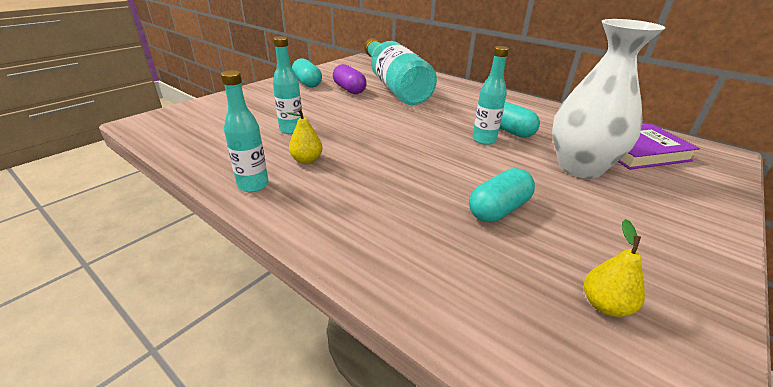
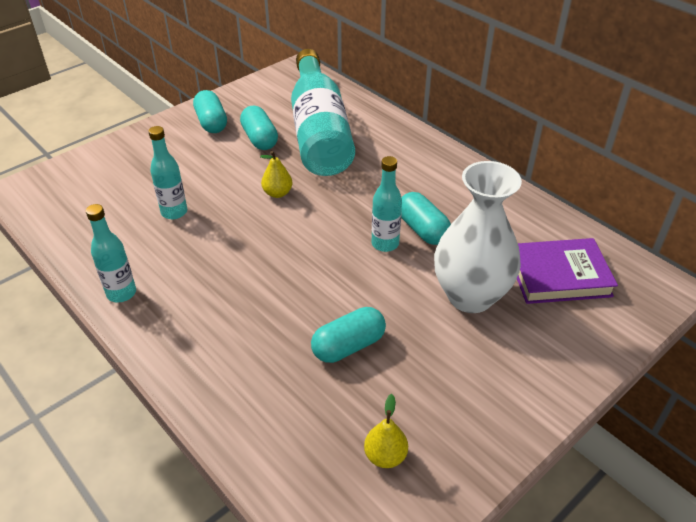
camera: 10 degrees right, 10 degrees up
yellow pear [287,108,323,164] -> yellow pear moved to [260,151,292,198]
purple capsule [333,64,367,94] -> turquoise capsule [240,106,278,150]

